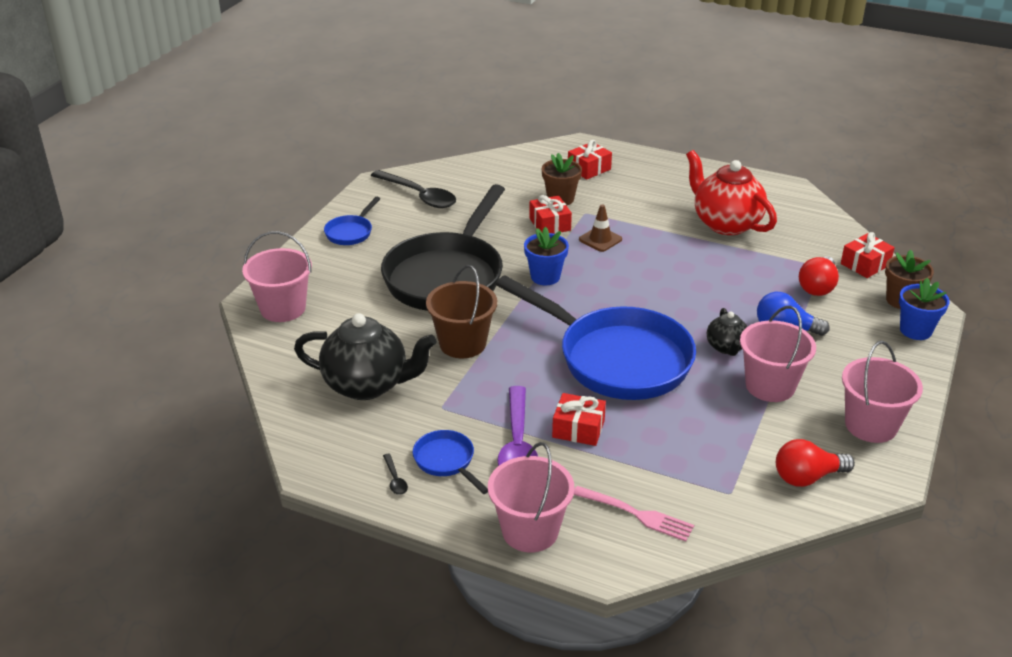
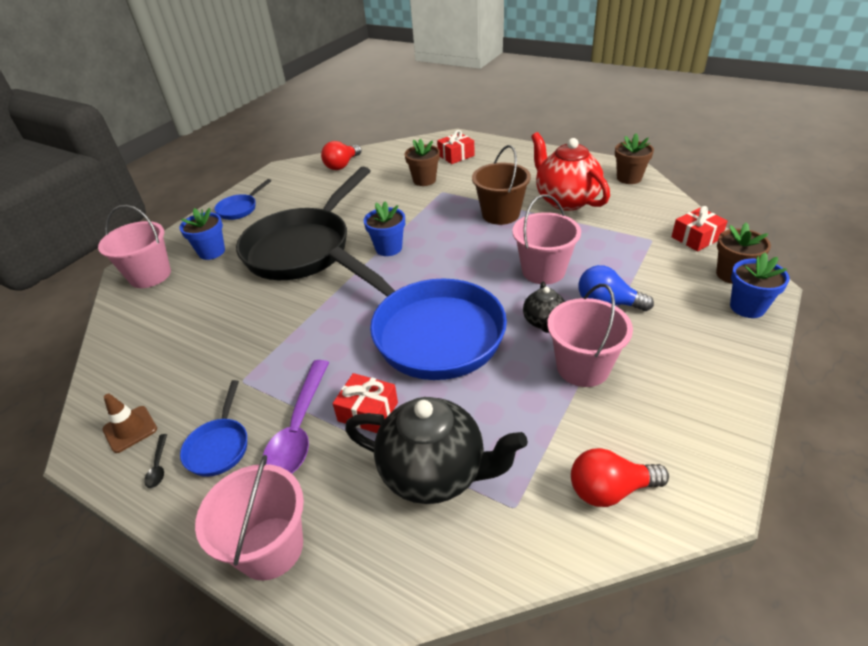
camera: 10 degrees right, 5 degrees up
black teapot [294,313,437,400] -> black teapot moved to [345,397,528,504]
black spoon [371,170,456,208] -> none
blue pan [413,430,488,494] -> blue pan turned 150 degrees counterclockwise [180,380,247,477]
brown bucket [426,265,497,358] -> brown bucket moved to [472,145,531,225]
red gift [529,195,572,234] -> none
pink fork [574,486,694,542] -> none
brown traffic cone [579,204,622,252] -> brown traffic cone moved to [102,394,157,453]
red light bulb [799,256,839,296] -> red light bulb moved to [321,141,362,170]
pink bucket [842,341,923,443] -> pink bucket moved to [512,194,581,284]
none -> blue flower pot [179,208,225,260]
none -> brown flower pot [615,133,654,184]

